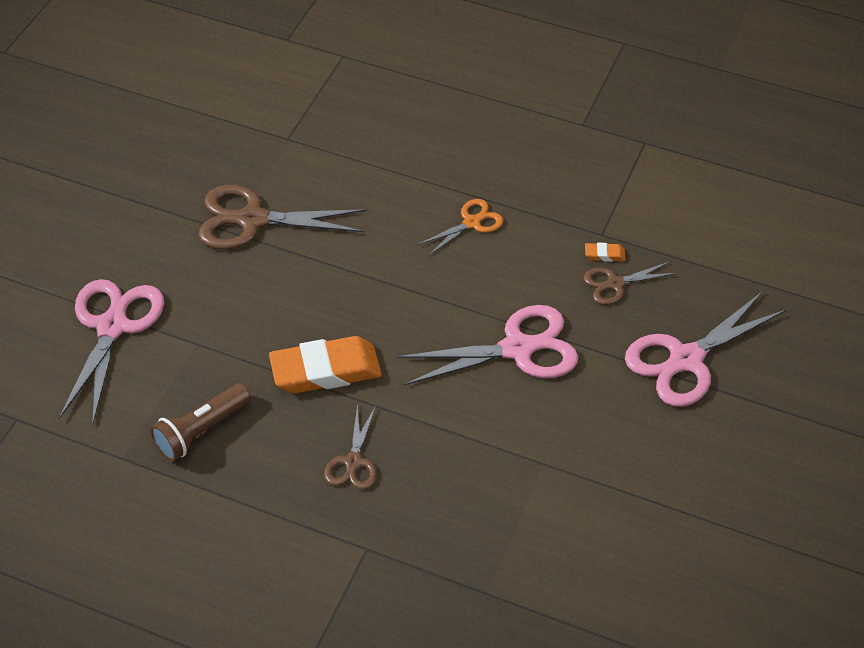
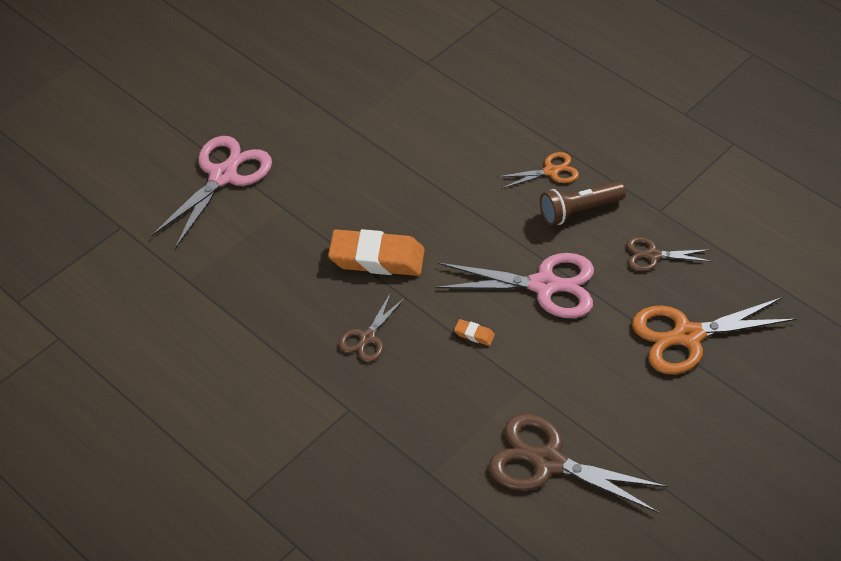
camera: 20 degrees right, 0 degrees up
brown flashlight [150,383,251,461] -> brown flashlight moved to [540,181,626,226]
brown scissors [198,185,367,250] -> brown scissors moved to [489,414,668,513]
orange eraser [585,243,625,262] -> orange eraser moved to [454,319,495,346]
pink scissors [625,291,786,407] -> orange scissors [632,297,796,375]

